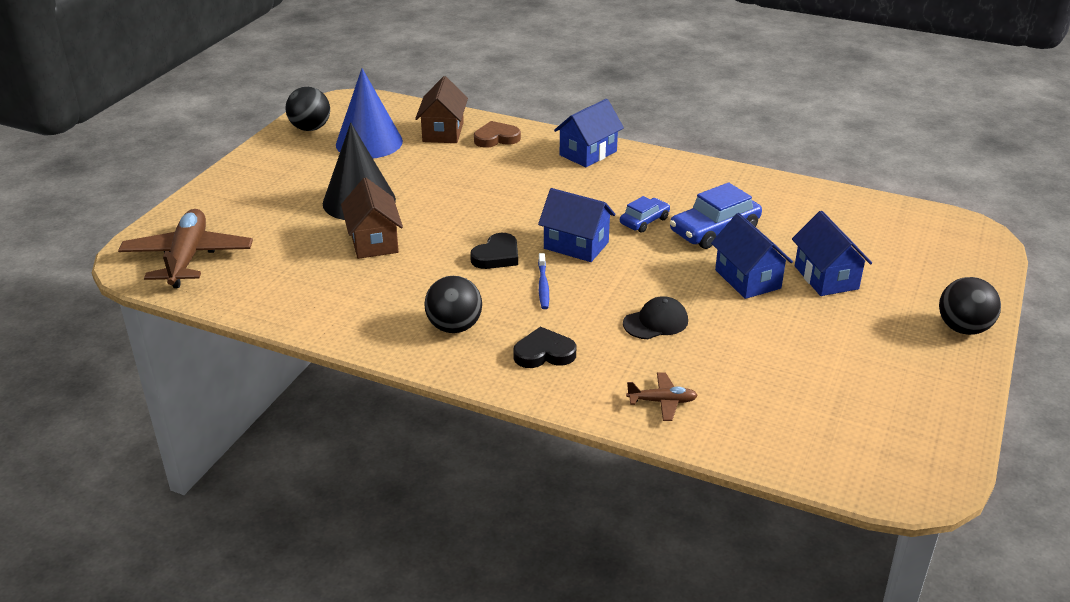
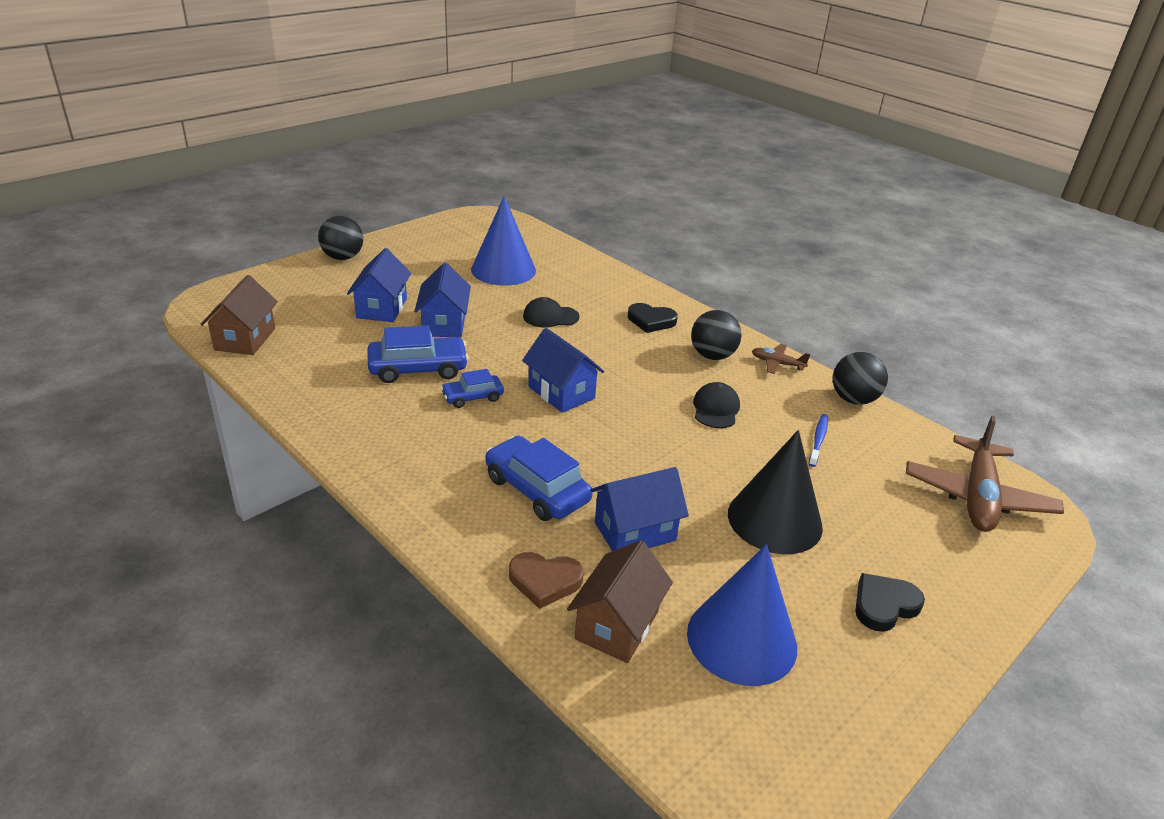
camera: 160 degrees left, 0 degrees up
black ball [286,87,330,131] -> black ball moved to [833,352,888,405]
brown house [341,178,403,259] -> brown house moved to [201,275,278,355]
black heart [470,233,518,269] -> black heart moved to [855,573,925,632]
blue toothbrush [538,253,549,309] -> blue toothbrush moved to [809,414,828,467]
blue house [554,99,624,167] -> blue house moved to [591,467,689,551]
brown plane [626,372,698,421] -> brown plane moved to [752,344,811,374]
none -> blue cone [471,196,536,286]
none -> blue car [485,436,593,521]
none -> black cap [693,382,740,428]

